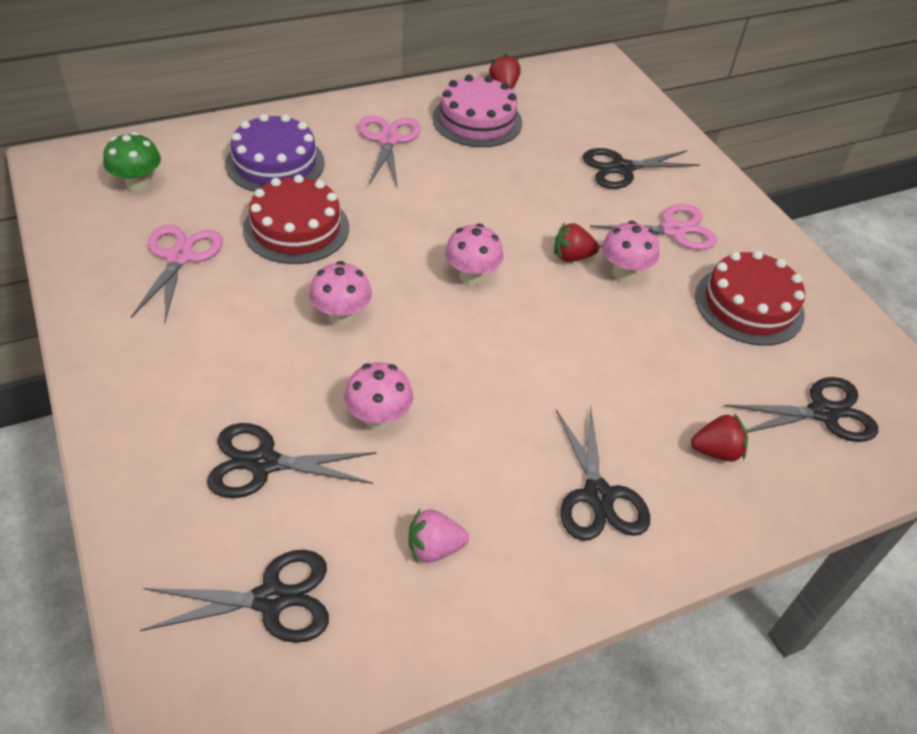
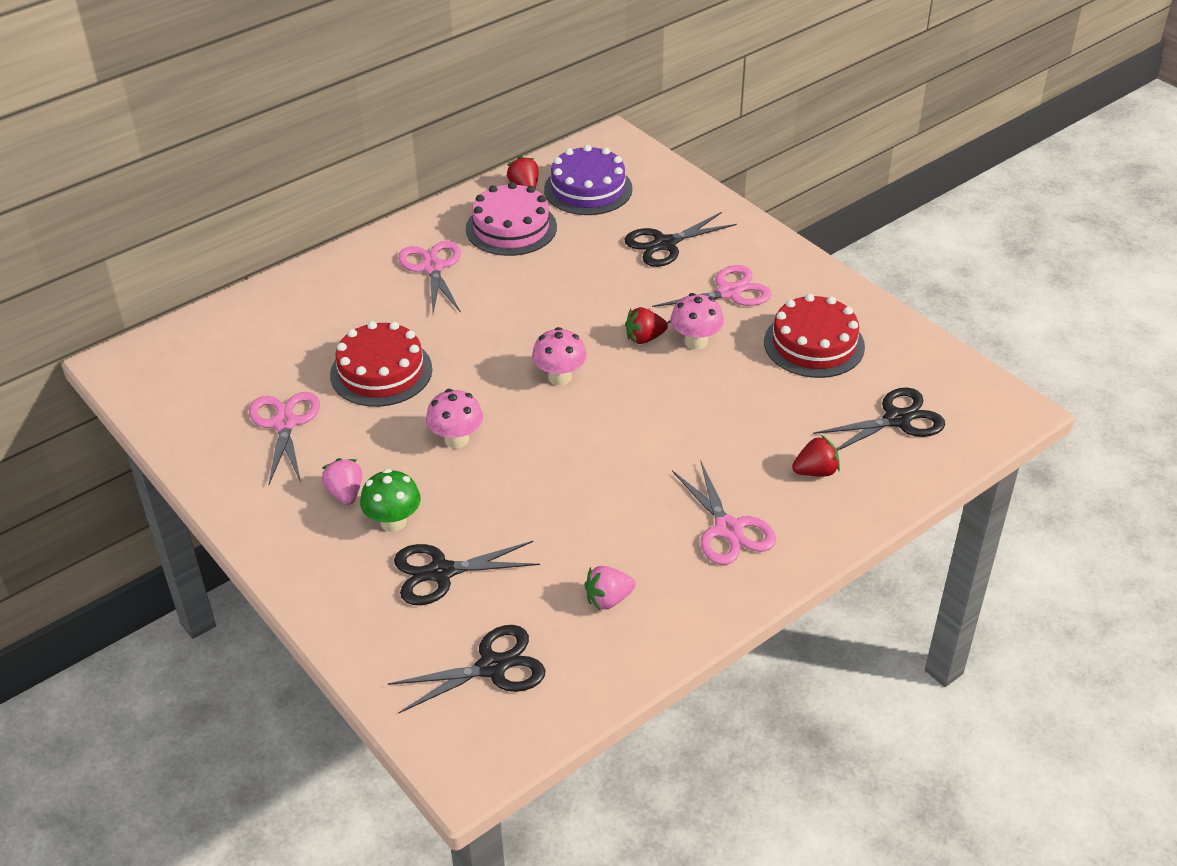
camera: 10 degrees left, 5 degrees down
green mushroom [103,132,161,192] -> green mushroom moved to [360,469,421,532]
purple cake [225,114,325,192] -> purple cake moved to [544,145,633,215]
pink mushroom [344,362,413,431] -> none
black scissors [556,405,650,541] -> pink scissors [672,460,776,565]
none -> pink strawberry [322,458,362,505]

